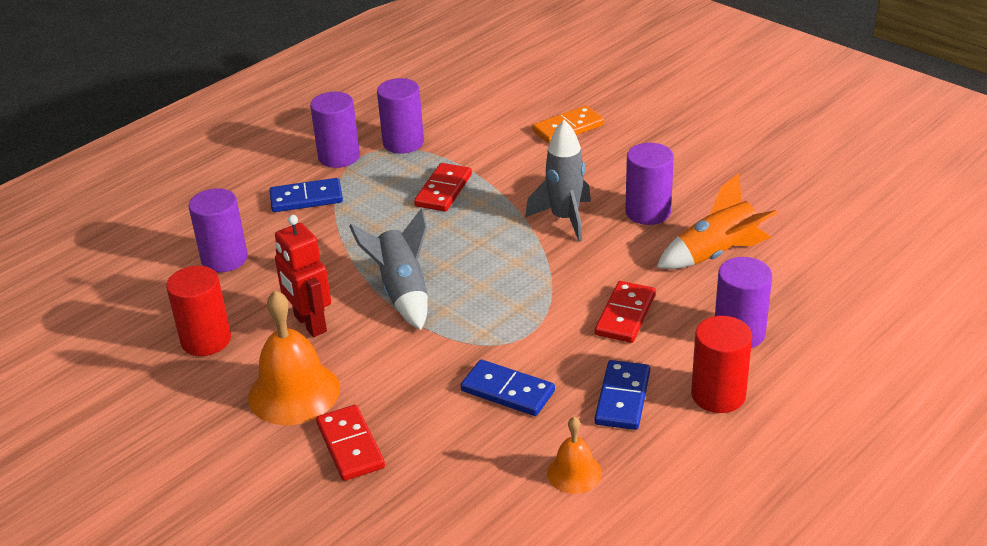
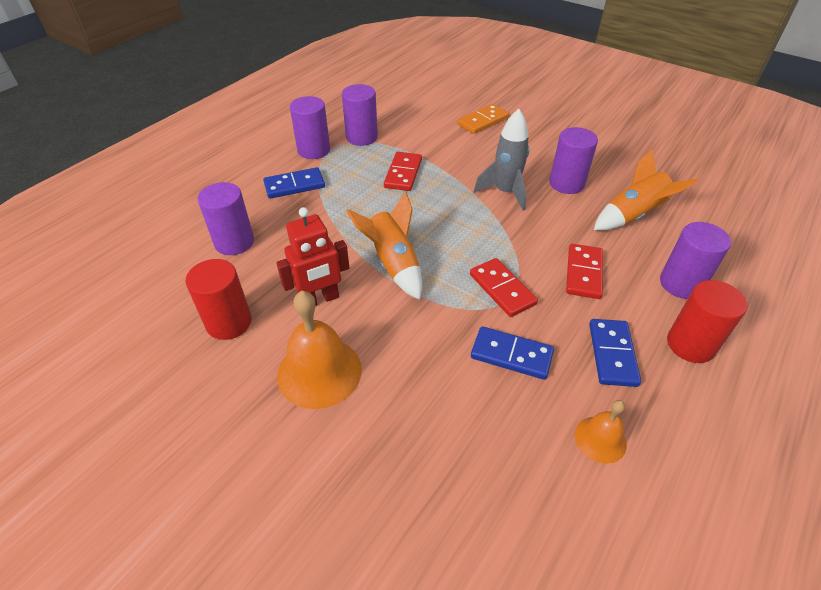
camera: 10 degrees left, 10 degrees up
red robot [275,215,331,337] -> red robot turned 75 degrees counterclockwise [276,207,349,306]
red domino [316,405,385,481] -> red domino moved to [470,258,538,317]
grey rocket [349,208,428,330] -> orange rocket [346,191,423,300]

